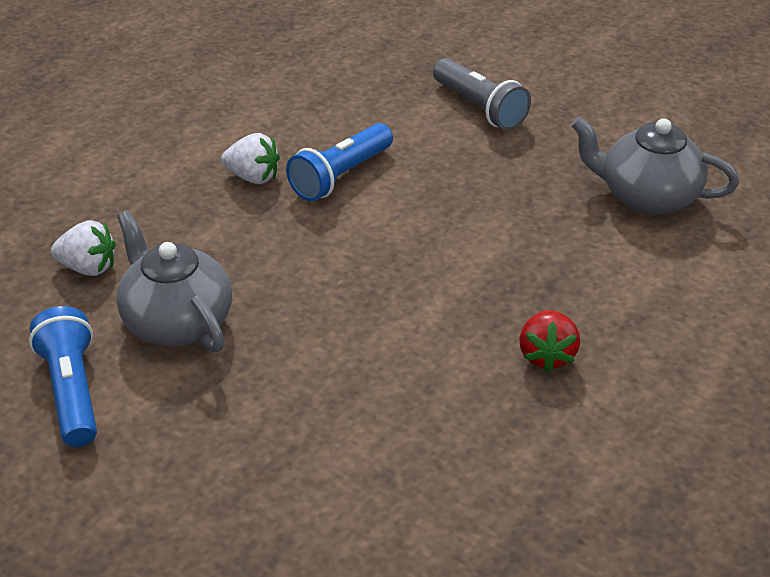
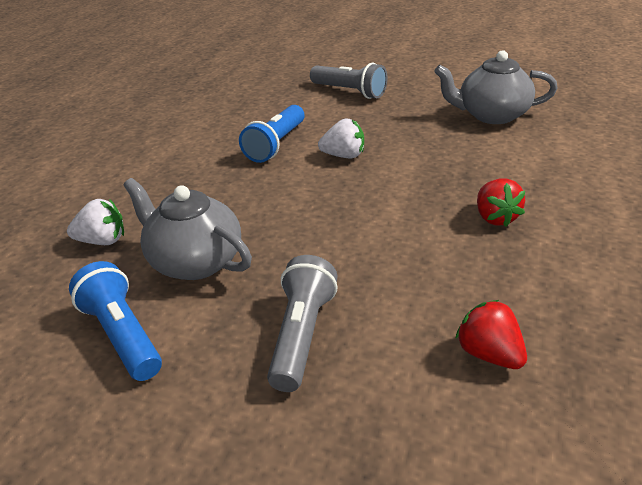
camera: 15 degrees left, 5 degrees down
white strawberry [221,133,280,184] -> white strawberry moved to [318,119,364,158]
none -> grey flashlight [267,255,338,392]
none -> red strawberry [455,300,527,369]

